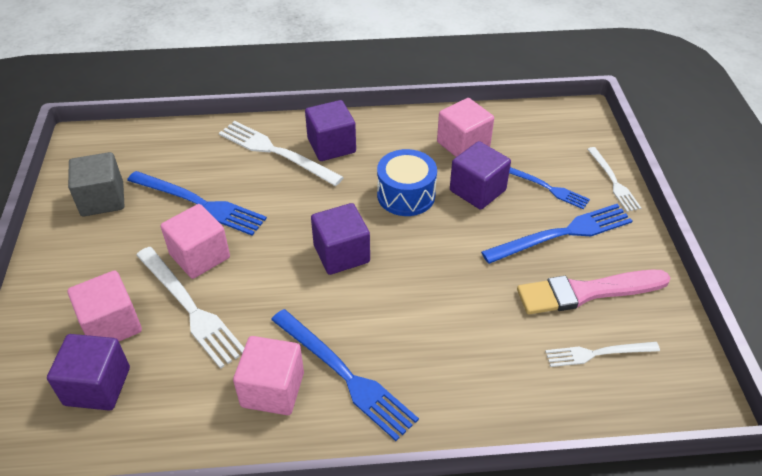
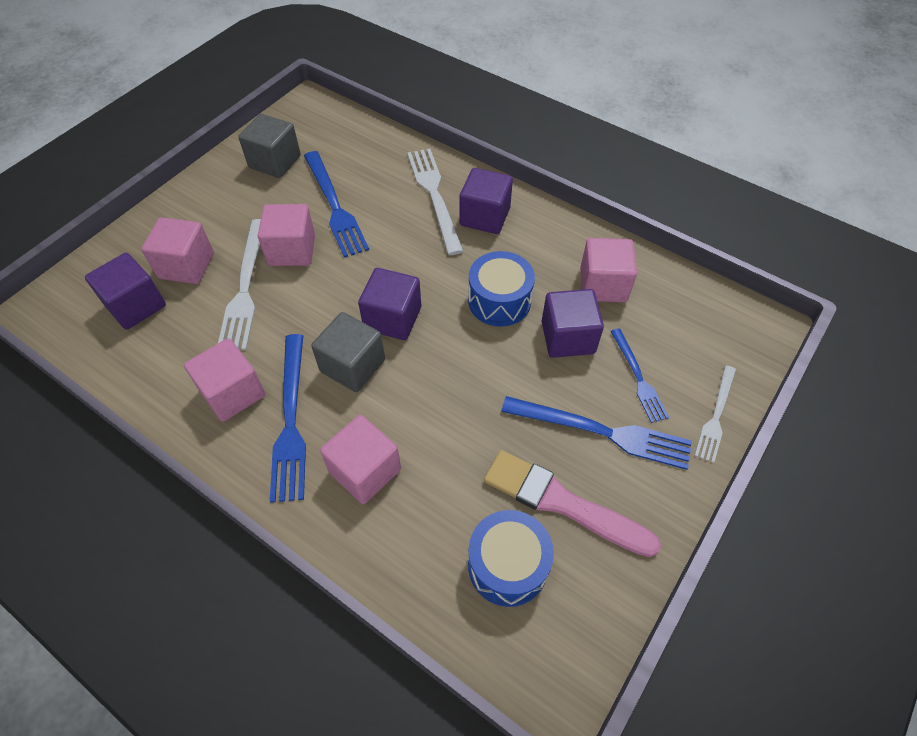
camera: 40 degrees right, 10 degrees up
white fork [545,342,660,367] -> blue drum [468,510,554,607]
none -> grey cube [311,312,385,392]
none -> pink cube [320,415,401,504]

